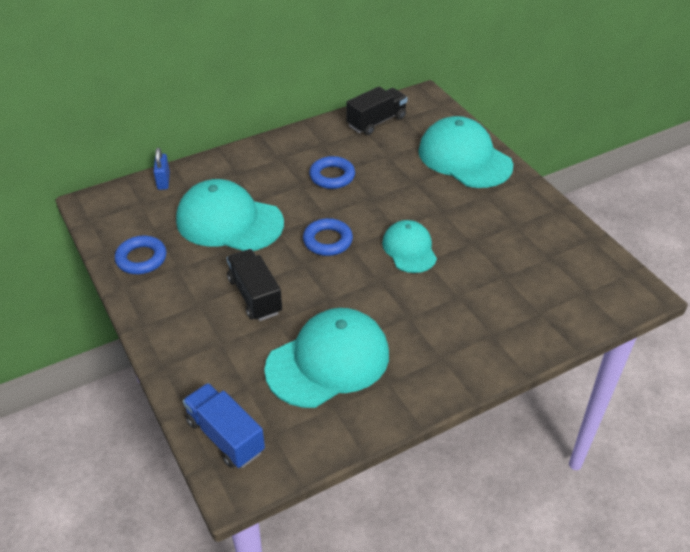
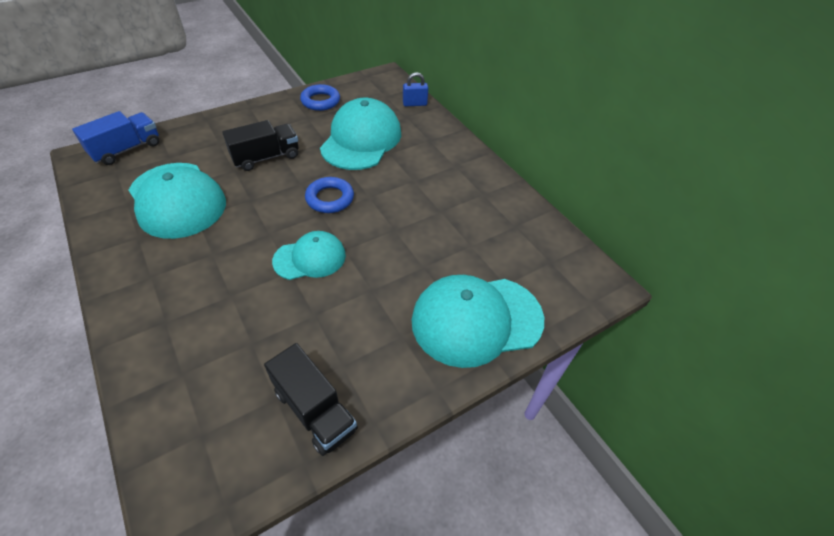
camera: 85 degrees right, 5 degrees up
blue ring [309,156,355,189] -> none
black truck [346,86,408,135] -> black truck moved to [264,343,358,456]
turquoise cap [418,116,513,188] -> turquoise cap turned 150 degrees counterclockwise [412,275,544,368]

